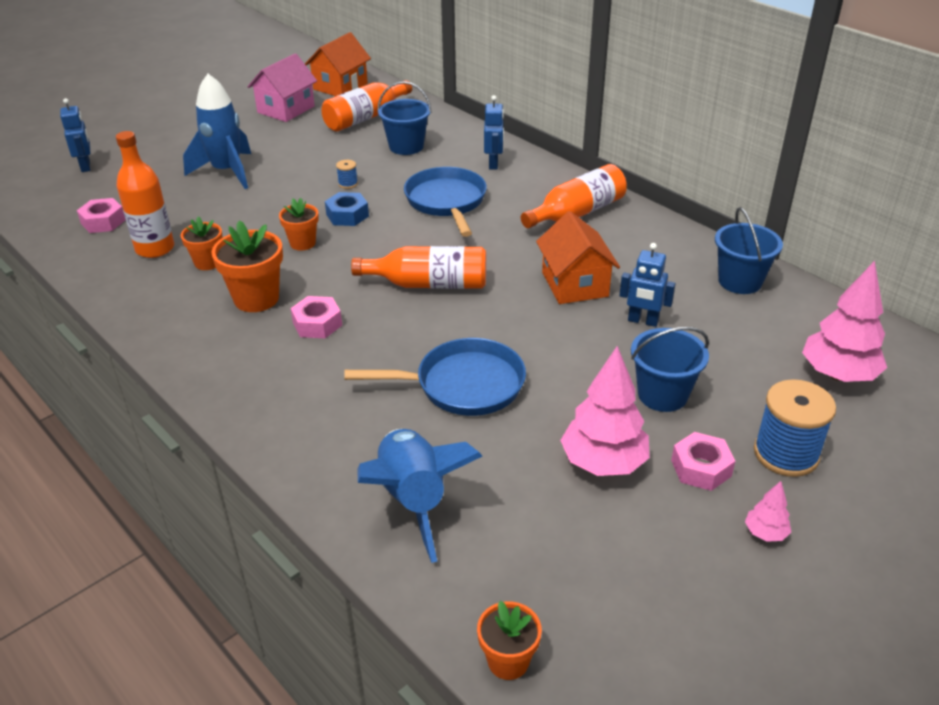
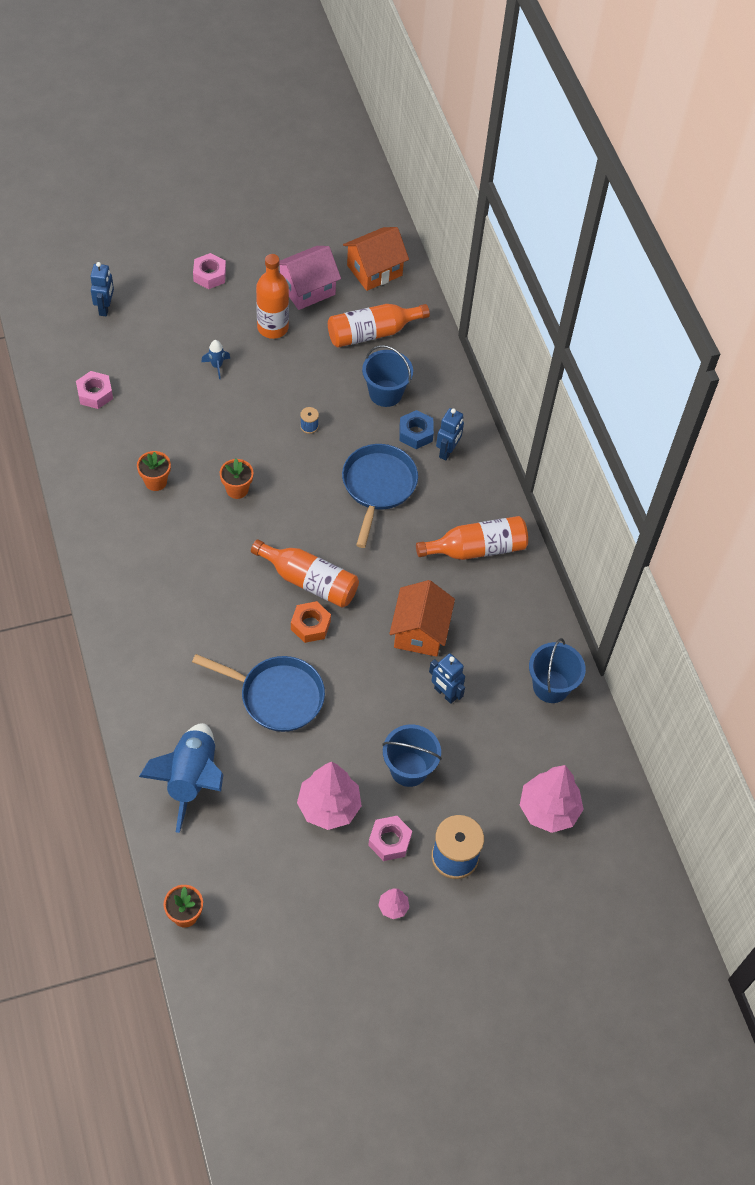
camera: 20 degrees right, 20 degrees up
orange bottle [116,131,174,258] -> orange bottle moved to [256,254,289,339]
blue rocket [183,74,251,189] -> blue rocket [201,340,230,379], size x0.43
orange flower pot [211,220,283,312] -> none
pink nut [290,296,342,338] -> pink nut moved to [193,253,226,289]
blue nut [325,192,369,226] -> blue nut moved to [399,410,434,449]
none -> orange nut [291,601,331,643]

